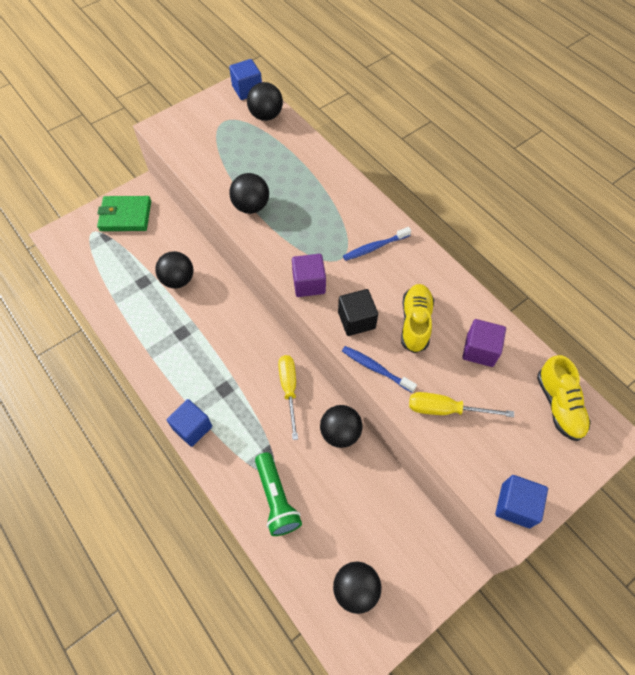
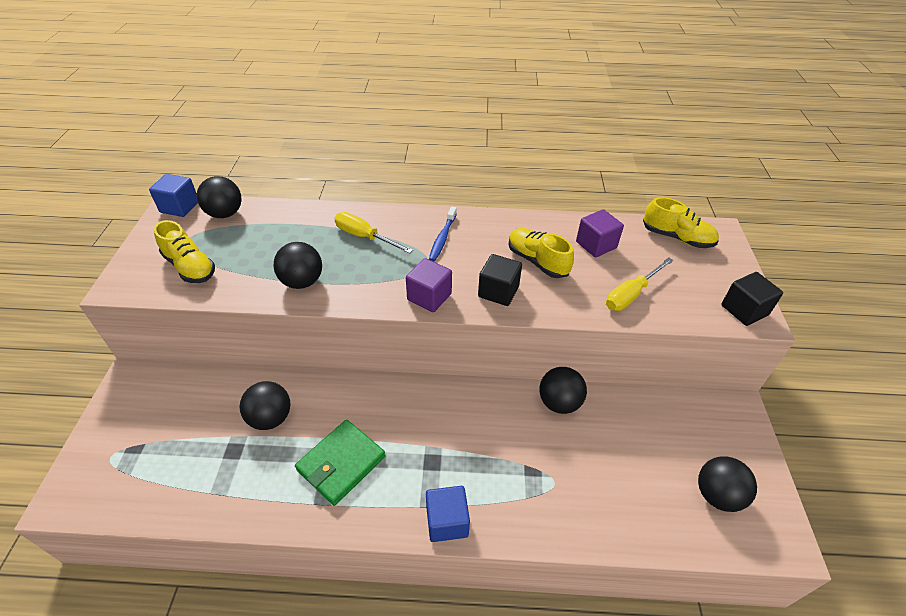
camera: 50 degrees left, 15 degrees down
green wallet [97,196,151,231] -> green wallet moved to [295,420,385,506]
green flashlight [255,452,302,536] -> none
yellow screwdriver [278,355,298,440] -> yellow screwdriver moved to [334,212,413,254]
blue toothbrush [342,346,417,393] -> none
blue cube [495,475,548,528] -> black cube [721,272,783,326]
none -> yellow shoe [154,220,215,283]

